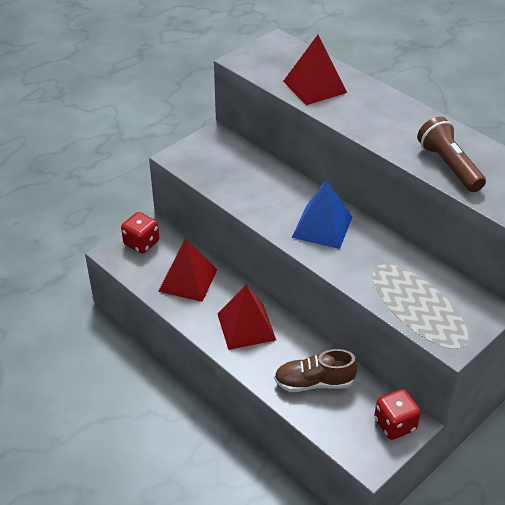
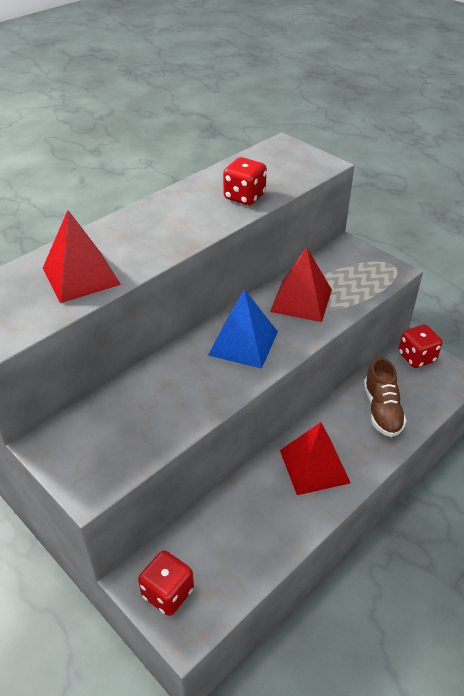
camera: 90 degrees left, 0 degrees up
red pyramid [158,238,217,302] -> red pyramid moved to [270,247,332,322]
brown flashlight [417,116,486,192] -> red dice [223,157,267,205]

